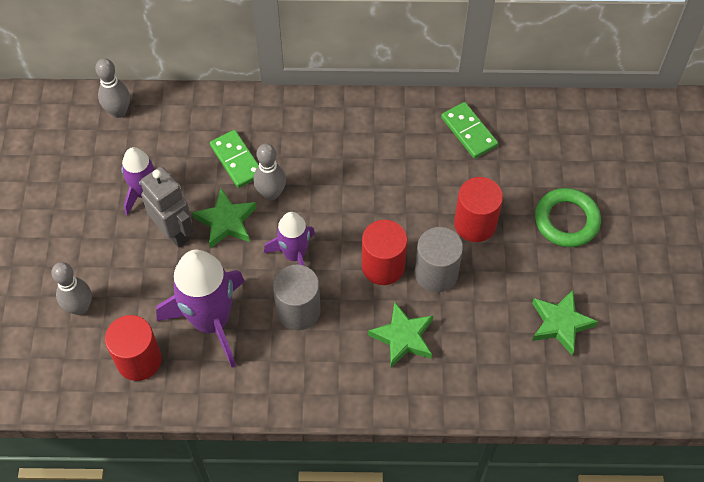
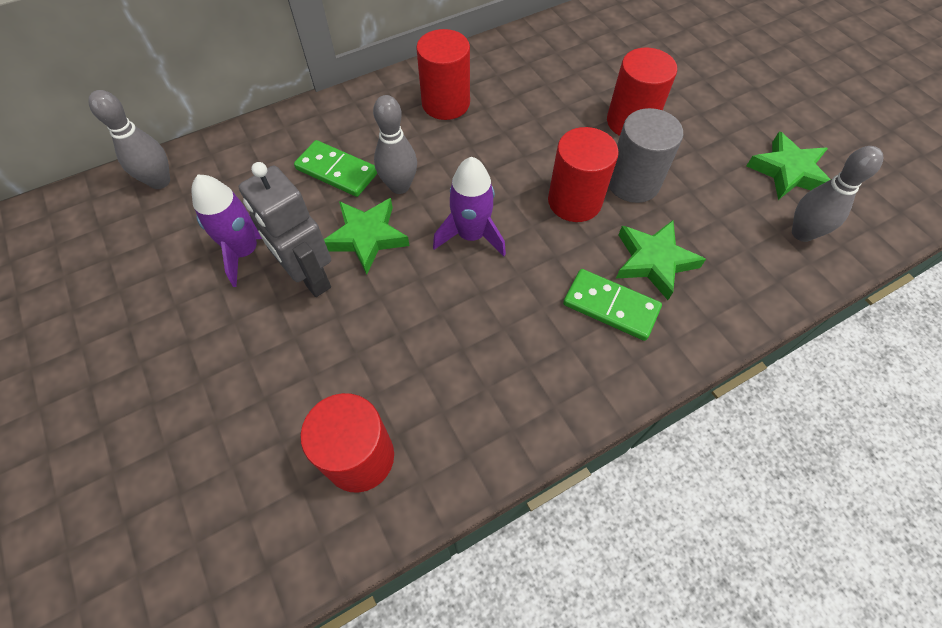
camera: 30 degrees left, 0 degrees up
grey bowling pin [51,262,92,315] -> grey bowling pin moved to [792,146,883,242]
grey robot [140,167,193,248] -> grey robot turned 150 degrees counterclockwise [239,162,331,297]
purple rocket [156,250,245,368] -> none
grey cylinder [273,264,321,330] -> none
green domino [441,102,498,158] -> green domino moved to [563,269,662,341]
green ring [535,188,601,247] -> none
none -> red cylinder [416,29,470,120]

